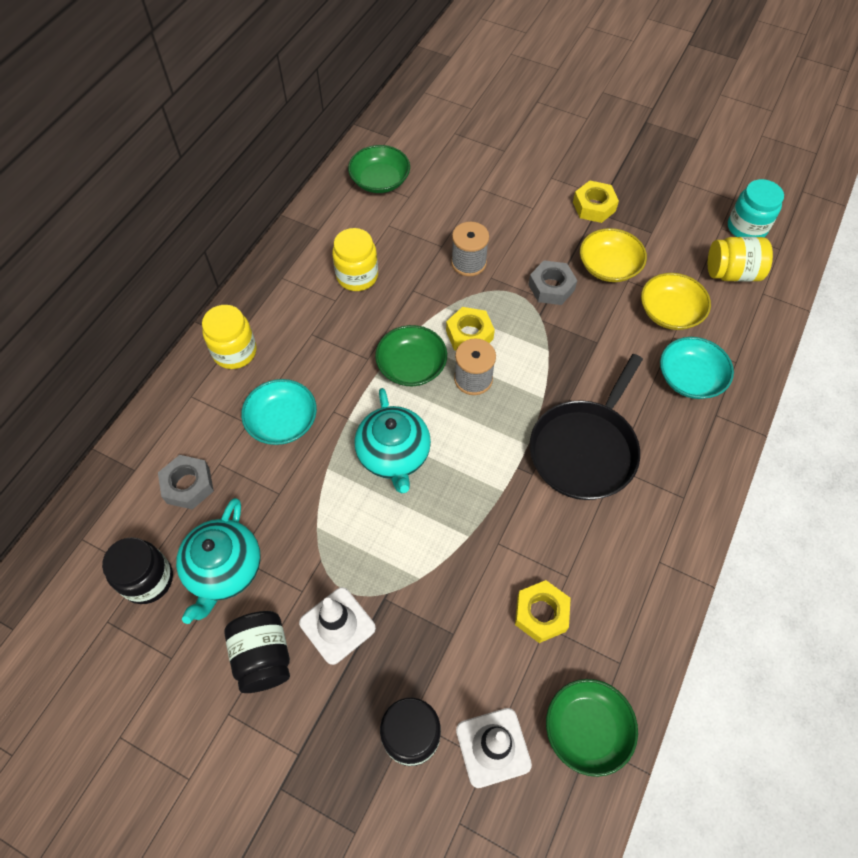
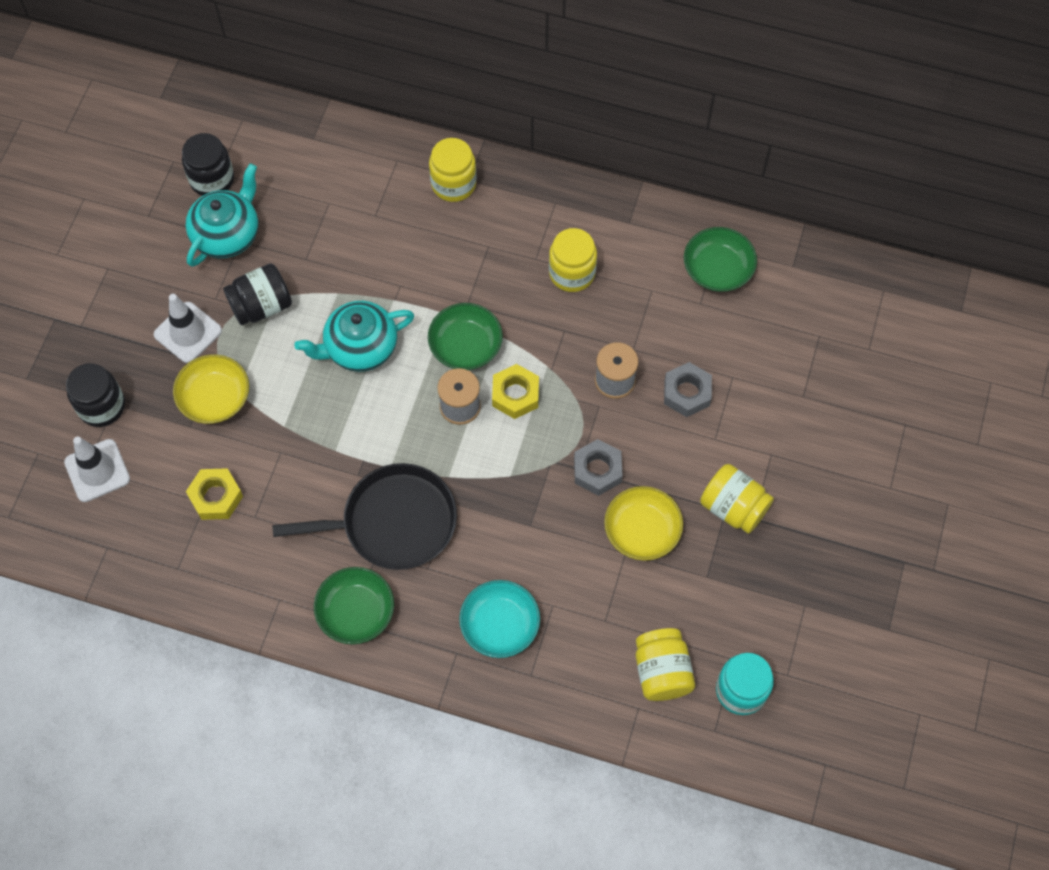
camera: 80 degrees right, 5 degrees up
grey nut [158,455,214,510] -> grey nut moved to [664,362,712,417]
turquoise teapot [176,498,261,624] -> turquoise teapot turned 120 degrees clockwise [186,163,258,267]
black jar [224,611,290,693] -> black jar moved to [223,264,292,325]
turquoise bowl [241,379,317,445] -> none
black pan [530,354,643,500] -> black pan turned 150 degrees clockwise [272,463,457,570]
green bowl [546,679,638,777] -> green bowl moved to [314,567,394,644]
yellow nut [573,181,619,223] -> yellow jar [700,464,774,534]
yellow bowl [641,273,711,330] -> yellow bowl moved to [173,354,249,424]

